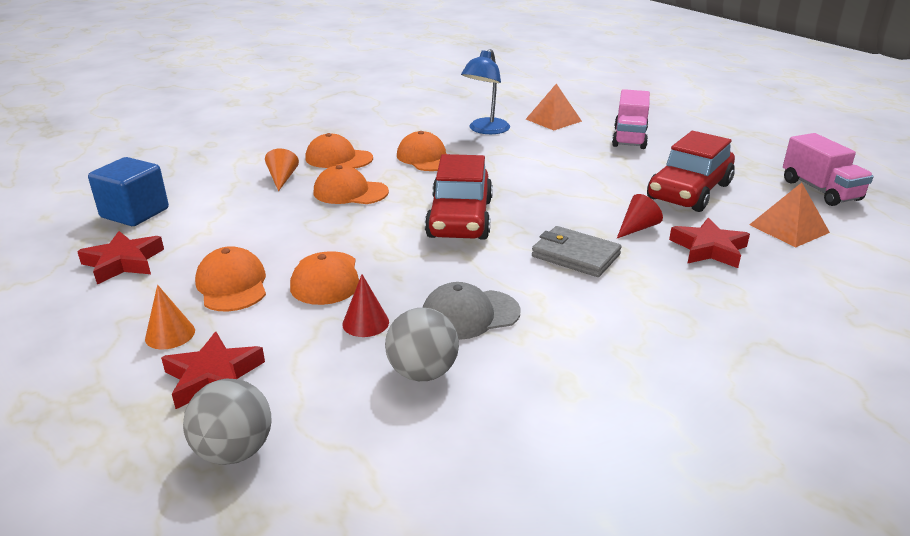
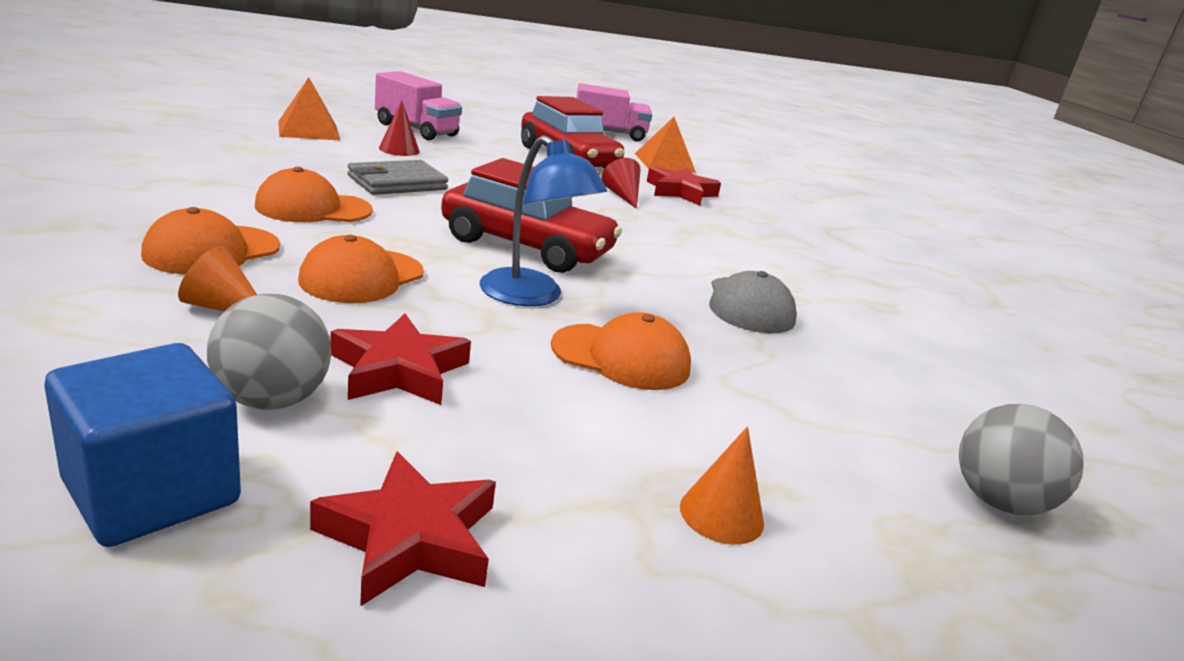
camera: 75 degrees left, 5 degrees down
red star [161,332,265,409] -> red star moved to [331,313,471,405]
orange cap [195,246,266,311] -> none
red cone [342,274,389,337] -> red cone moved to [379,100,420,156]
grey ball [385,308,459,381] -> grey ball moved to [207,294,332,410]
blue lamp [461,49,510,134] -> blue lamp moved to [480,135,607,306]
grey wallet [532,226,622,277] -> grey wallet moved to [347,160,448,195]

